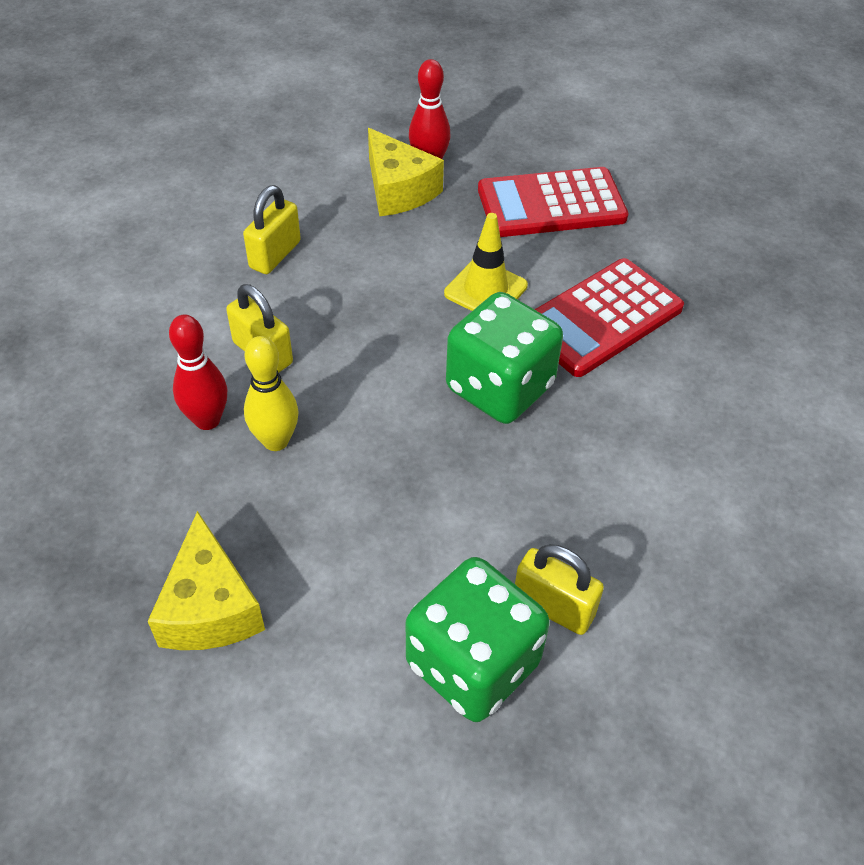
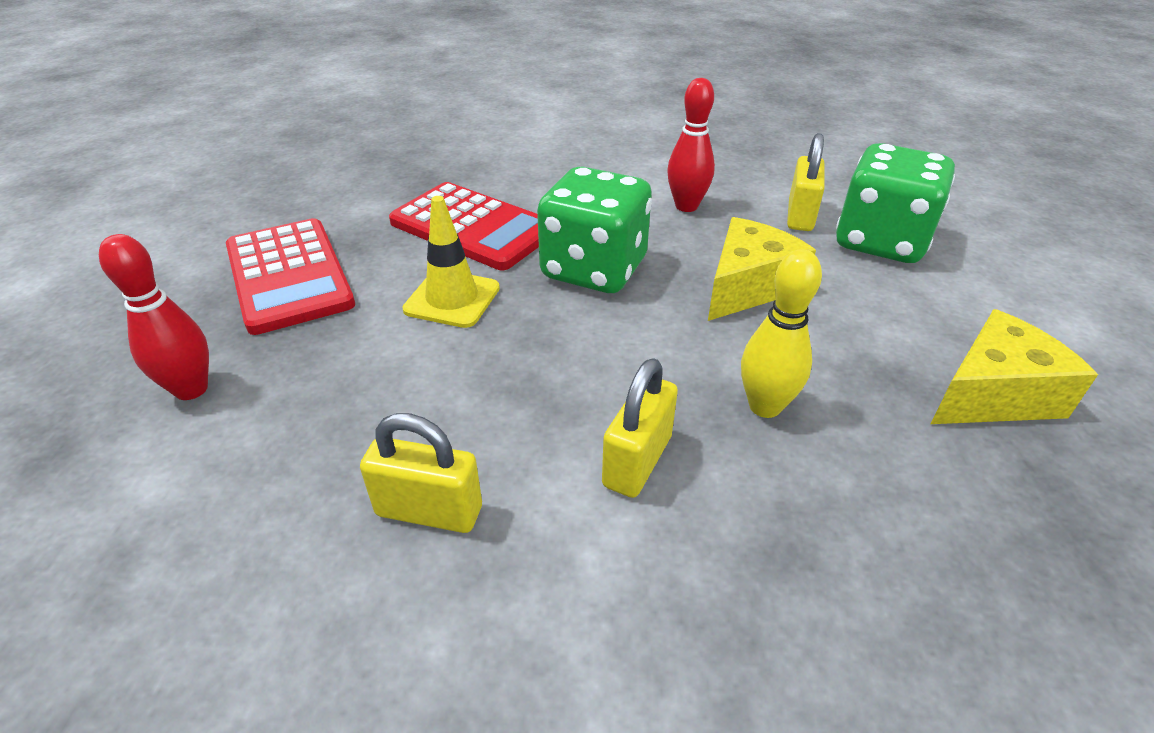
camera: 105 degrees left, 10 degrees down
red bowling pin [169,315,227,430] -> red bowling pin moved to [667,78,715,212]
yellow cheese [368,128,444,216] -> yellow cheese moved to [708,217,816,321]

